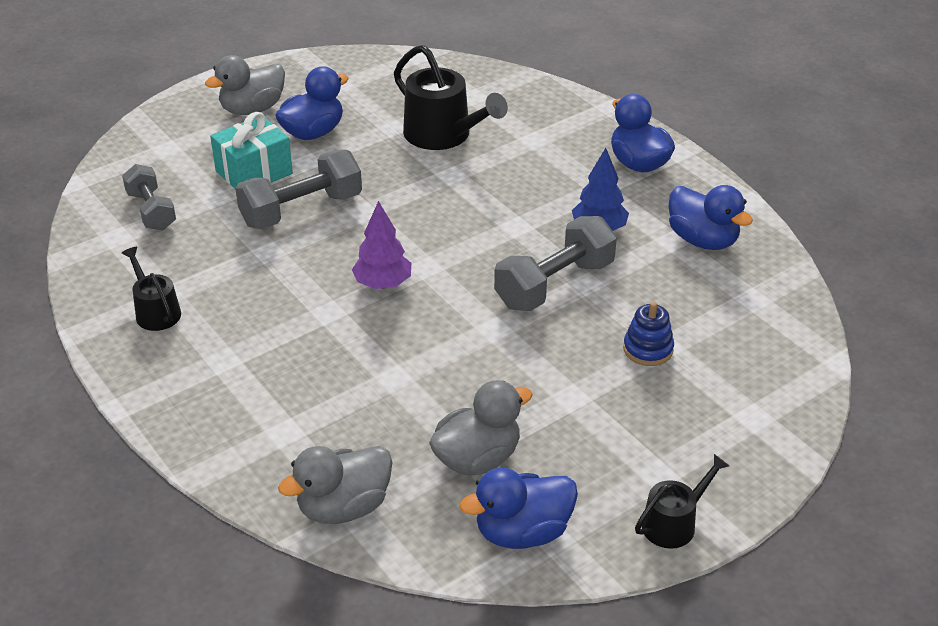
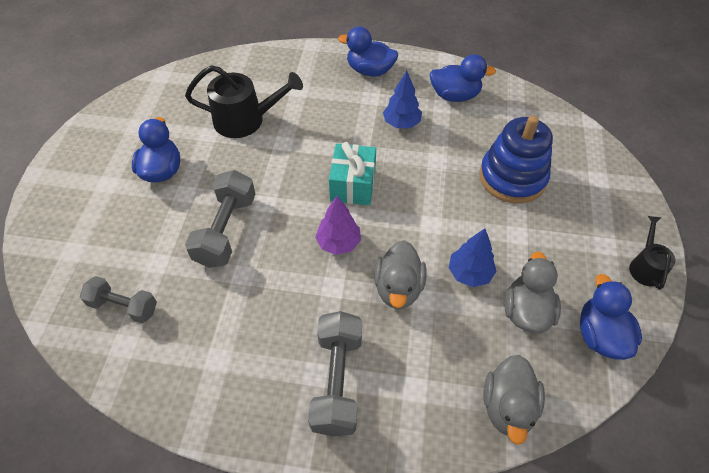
camera: 45 degrees left, 15 degrees up
black watering can [122,247,181,331] -> none
grey duck [205,55,285,115] -> grey duck moved to [374,240,426,309]
turquoise gift [210,112,293,189] -> turquoise gift moved to [329,142,376,205]
blue duck [460,468,578,549] -> blue duck turned 150 degrees clockwise [580,274,642,360]
grey dumbbell [494,216,617,311] -> grey dumbbell moved to [308,311,362,436]
blue stacking toy [623,302,674,366] -> blue stacking toy [479,115,553,204], size x2.04
none -> blue tree [449,228,497,287]

